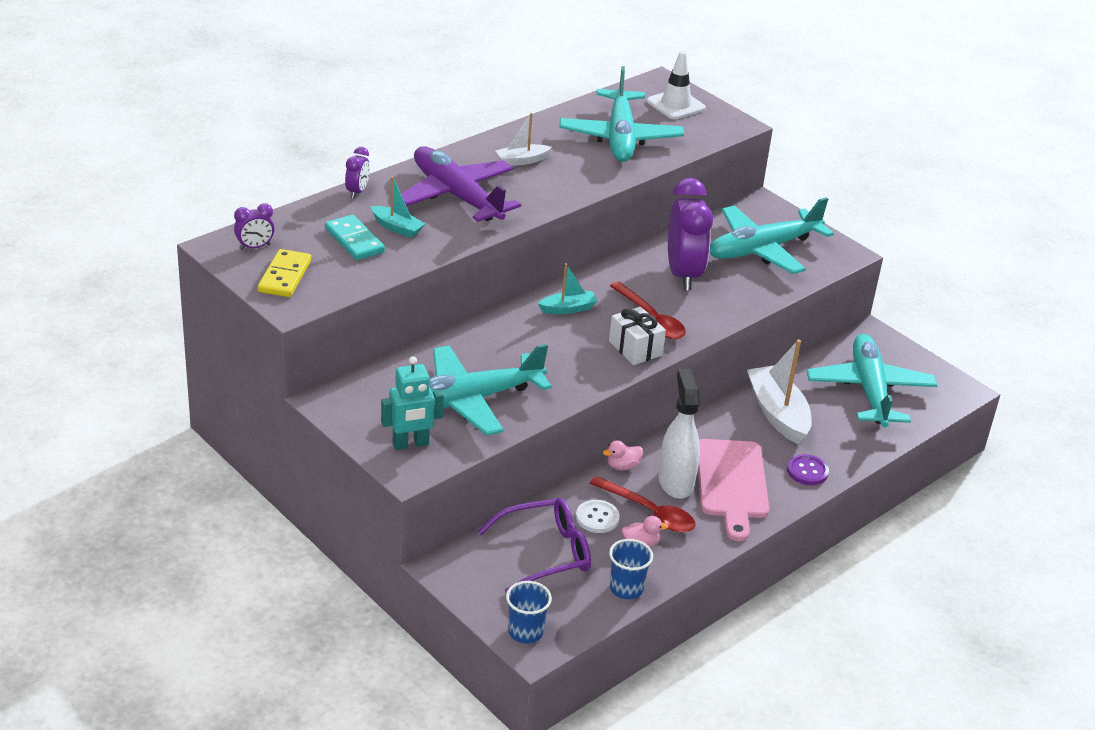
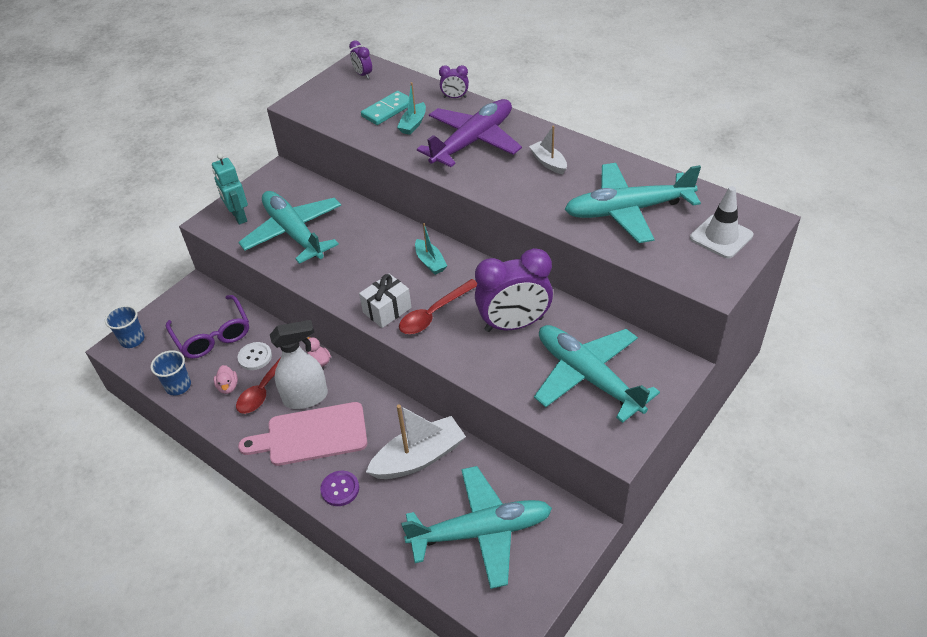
camera: 85 degrees right, 10 degrees up
yellow domino [258,249,311,297] -> none

